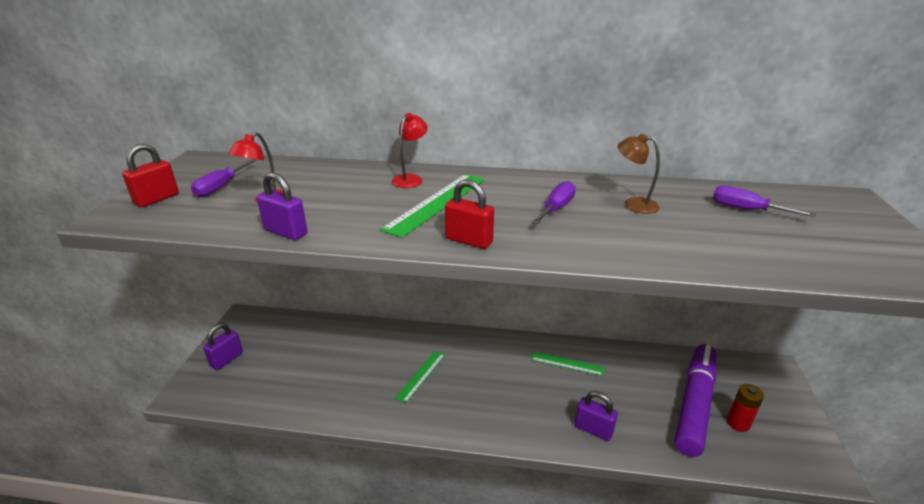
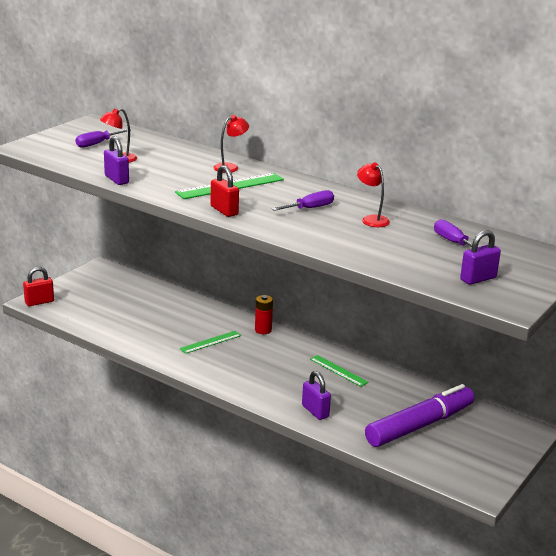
camera: 25 degrees right, 5 degrees down
red padlock [122,144,179,207] -> red padlock moved to [23,267,54,306]
purple padlock [203,323,243,370] -> purple padlock moved to [460,230,501,285]
brown lamp [617,134,660,214] -> red lamp [357,162,390,227]
red battery [727,384,764,432] -> red battery moved to [255,295,273,334]

